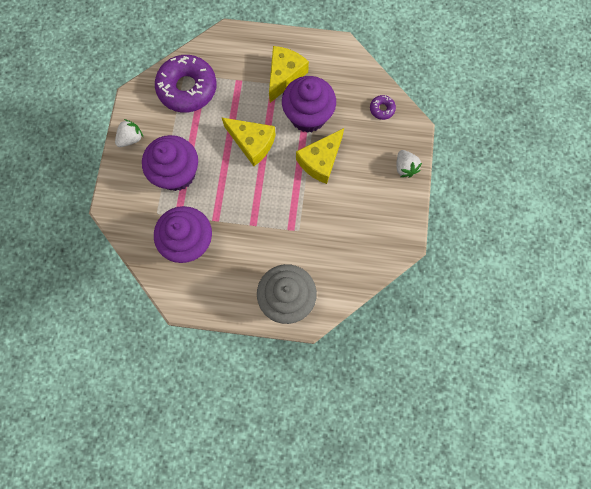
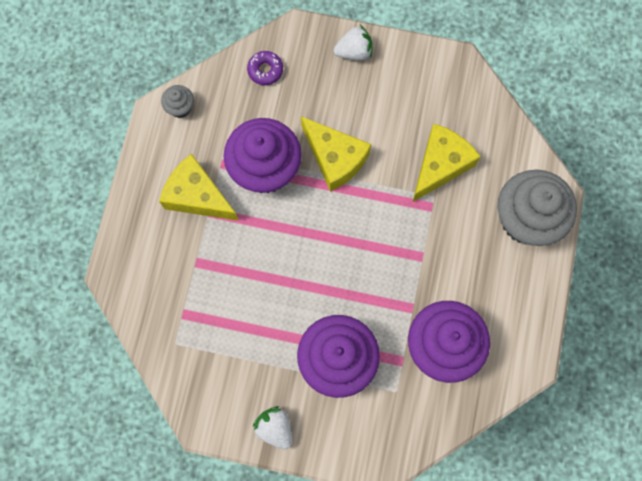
camera: 85 degrees left, 0 degrees up
purple donut [155,55,217,113] -> none
yellow cheese [221,117,276,166] -> yellow cheese moved to [413,124,481,202]
none -> grey cupcake [161,85,194,118]

